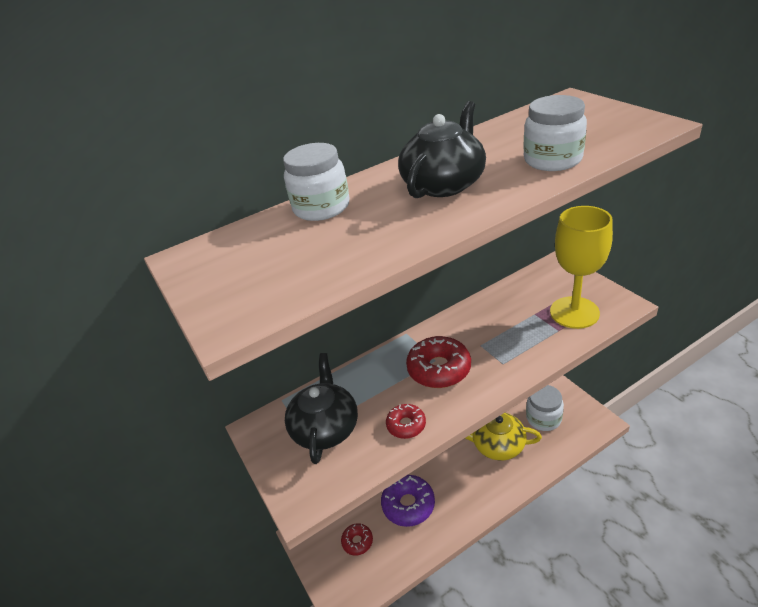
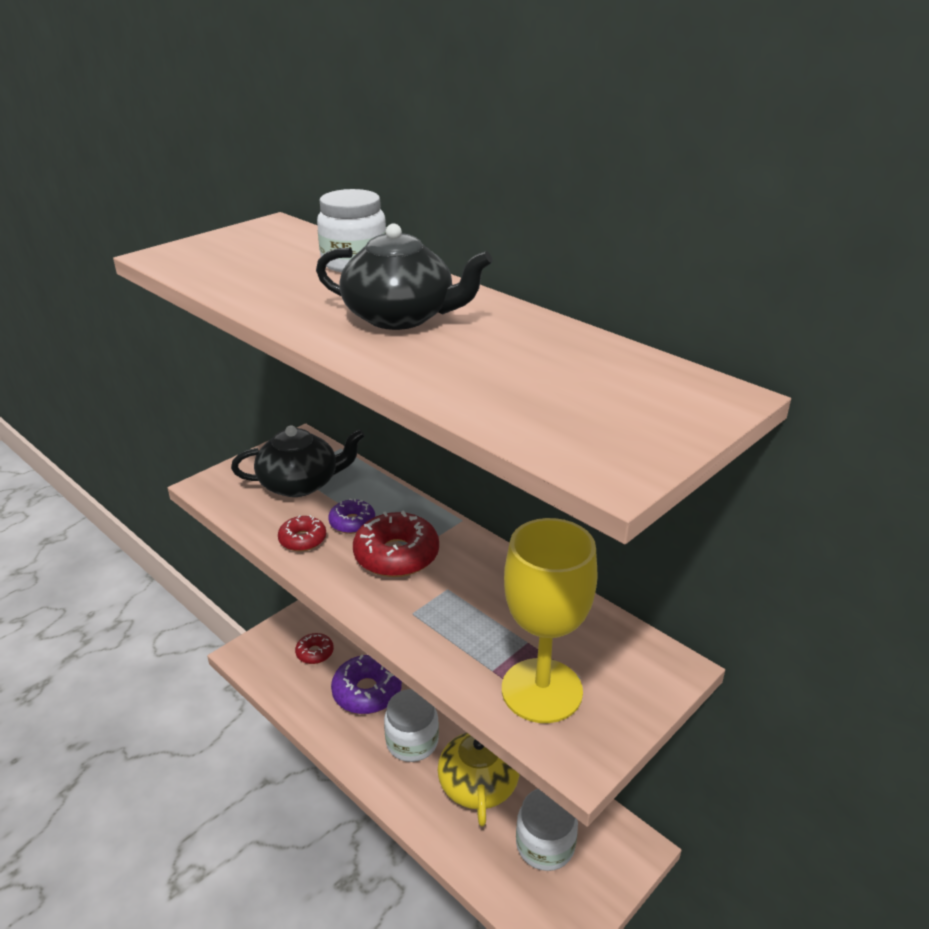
camera: 70 degrees right, 5 degrees down
white jar [523,95,587,171] -> white jar moved to [384,689,439,762]
none -> purple donut [328,498,375,534]

